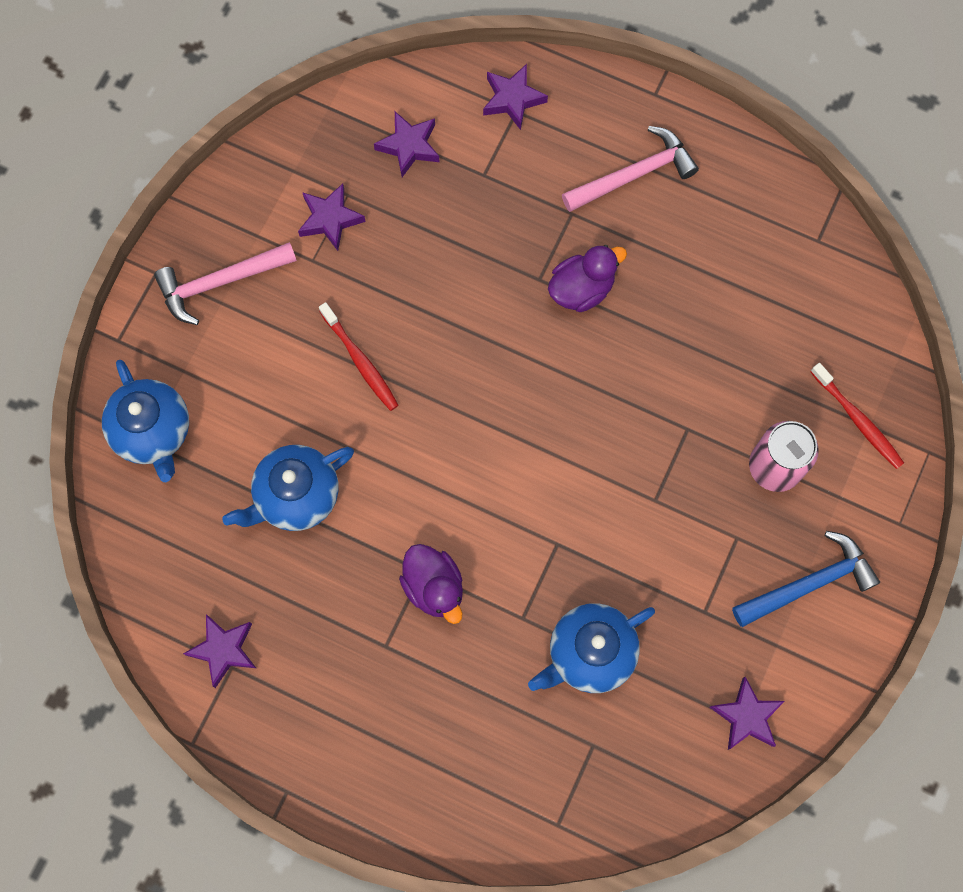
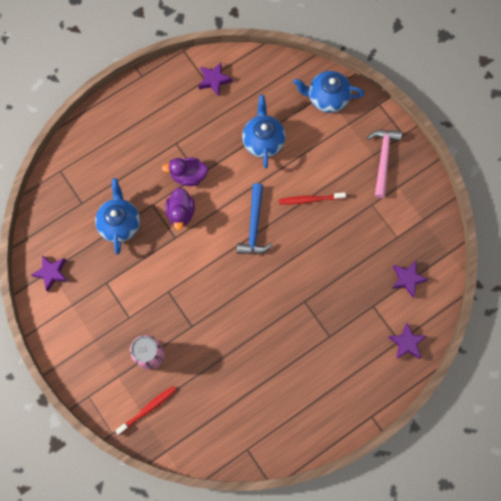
camera: 120 degrees right, 0 degrees up
purple star [298,183,366,251] -> none
purple duck [548,245,627,312] -> purple duck moved to [165,187,195,230]
pink hammer [562,126,699,212] -> none
blue hammer [732,531,880,627] -> blue hammer moved to [237,183,273,255]
red toothbrush [811,363,904,469] -> red toothbrush turned 150 degrees clockwise [115,386,176,435]

